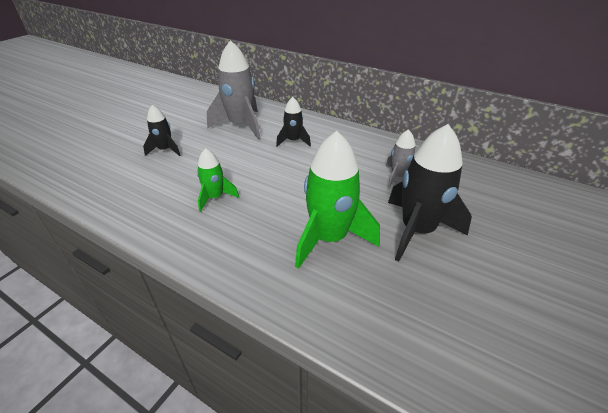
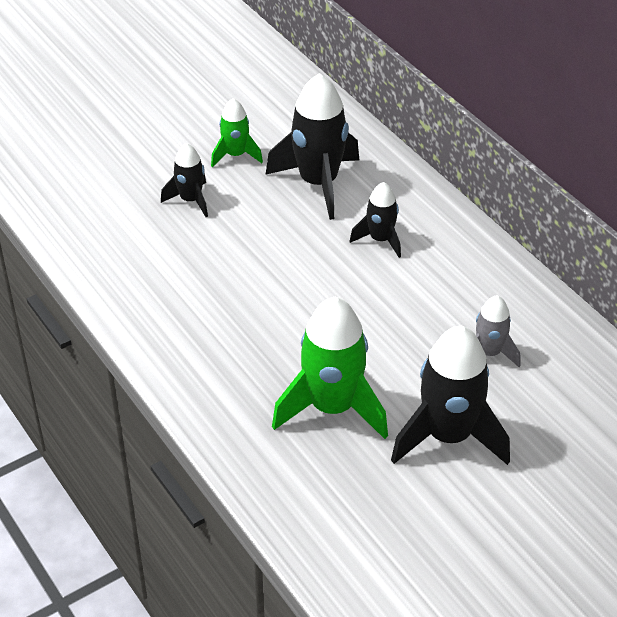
camera: 25 degrees right, 5 degrees up
green rocket [197,148,239,212] -> green rocket moved to [211,98,263,167]
grey rocket [207,40,261,139] -> black rocket [266,73,359,220]

